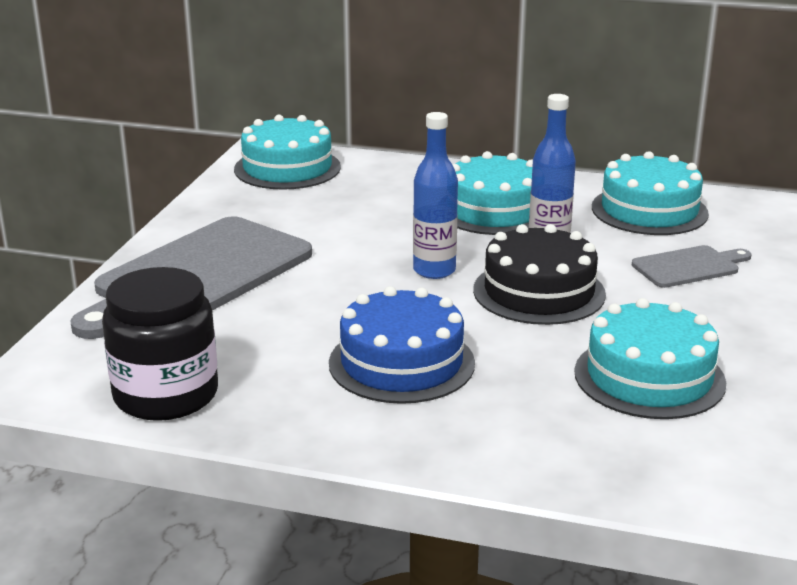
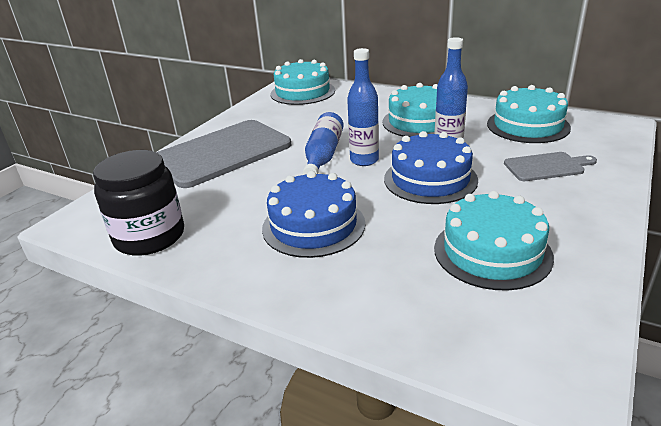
camera: 15 degrees right, 5 degrees up
black cake [473,224,606,325] -> blue cake [384,131,478,204]
none -> blue bottle [303,112,344,175]

